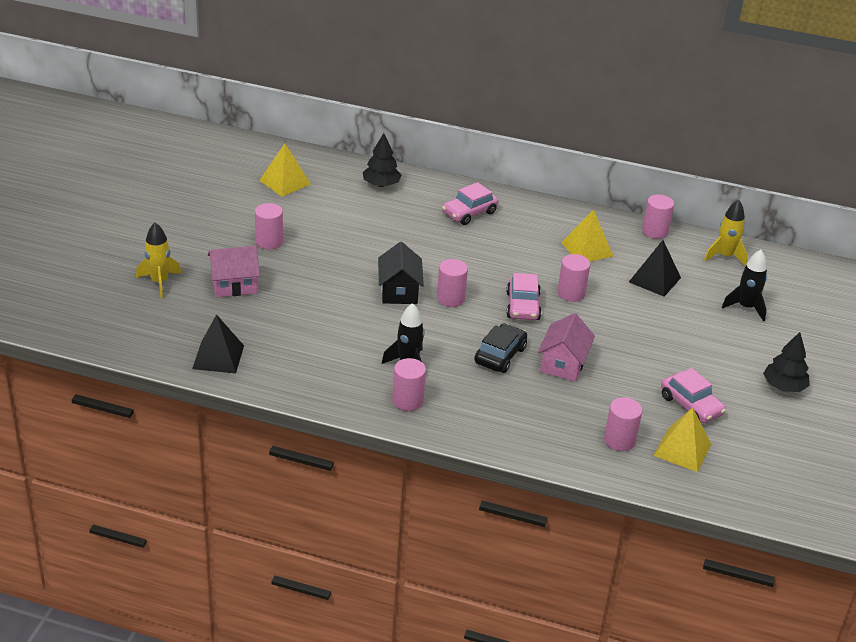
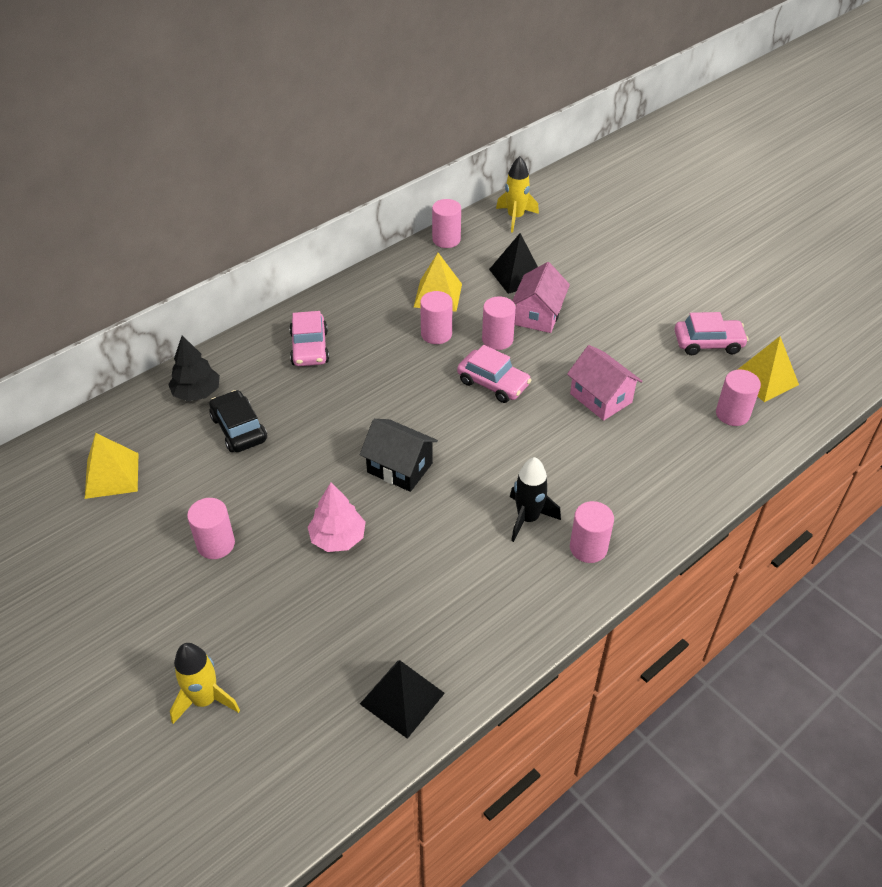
camera: 55 degrees left, 10 degrees up
pink house [208,246,260,297] -> pink house moved to [512,262,570,333]
pink cylinder [437,259,468,307] -> pink cylinder moved to [420,291,453,344]
black car [474,323,527,373] -> black car moved to [209,390,267,452]
black rocket [722,250,767,321] -> none
black tree [763,332,810,392] -> none
none -> pink tree [308,482,366,552]

